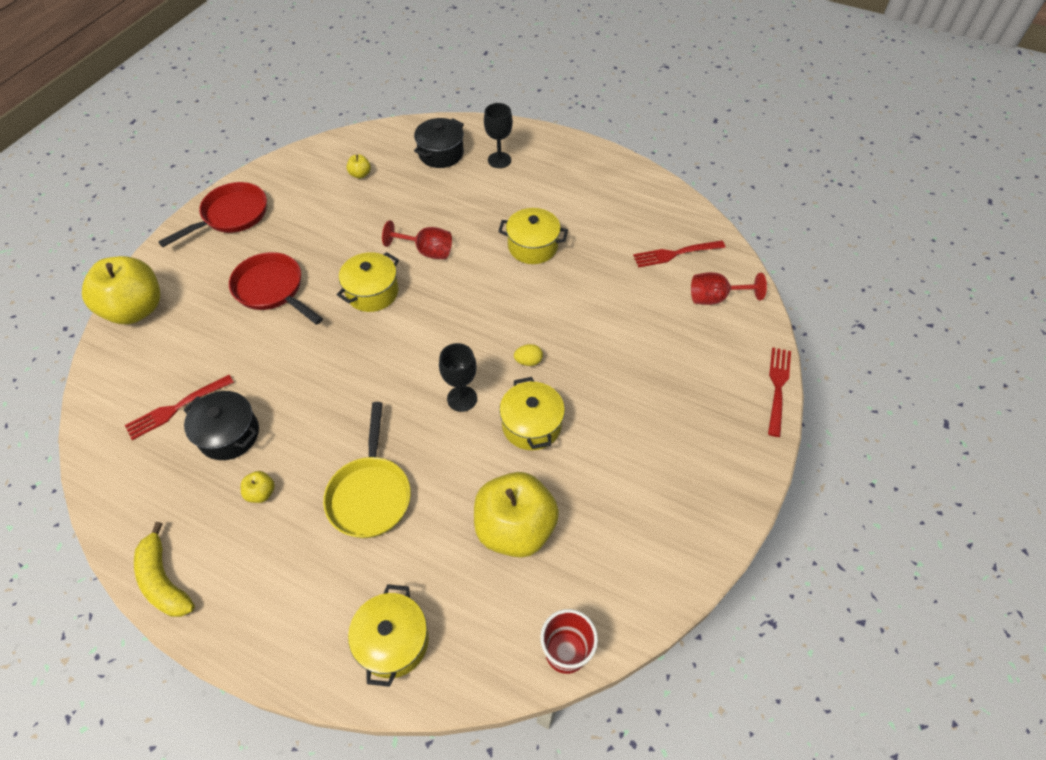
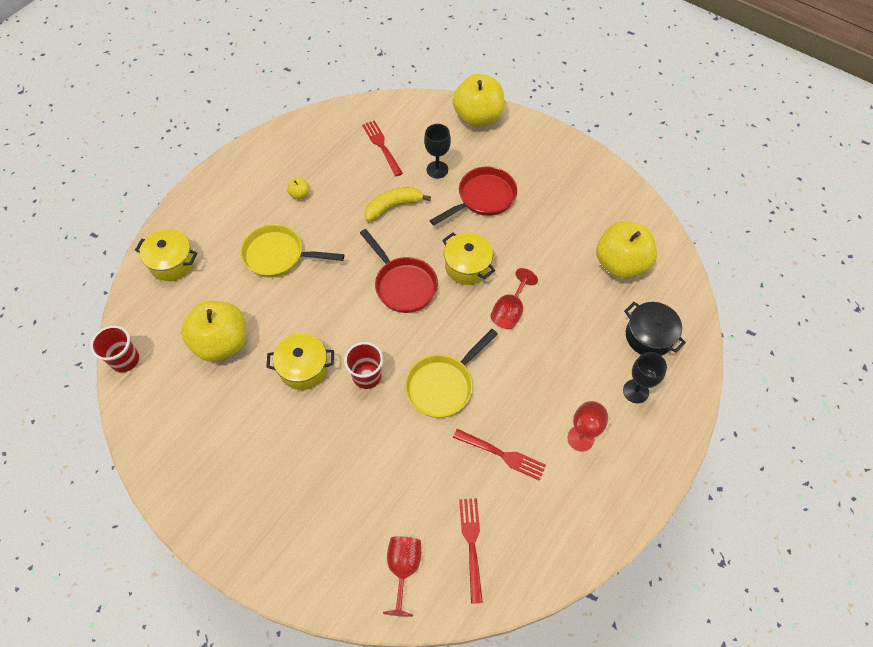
camera: 100 degrees right, 5 degrees up
yellow banana [134,522,195,617] -> yellow banana moved to [364,187,431,221]
red pan [158,182,267,247] -> red pan moved to [360,229,438,313]
black pot [184,391,259,460] -> none
yellow apple [346,154,371,179] -> yellow apple [596,221,657,279], size x2.48
black goblet [439,343,477,412] -> black goblet moved to [424,124,451,179]
yellow pot [498,208,568,264] -> none
yellow egg [514,344,543,366] -> red cup [344,342,383,389]
red fork [768,347,791,437] -> red fork moved to [453,429,546,481]
none -> yellow pan [405,329,498,418]
none -> red goblet [567,401,608,451]

